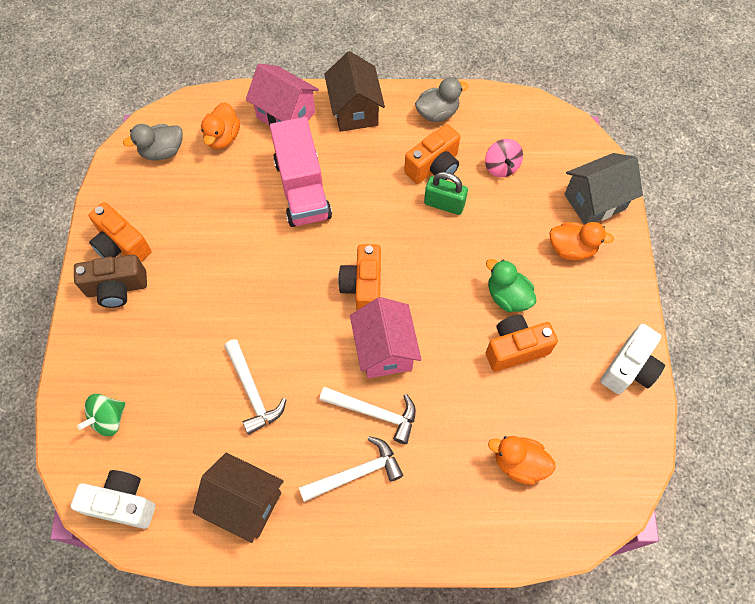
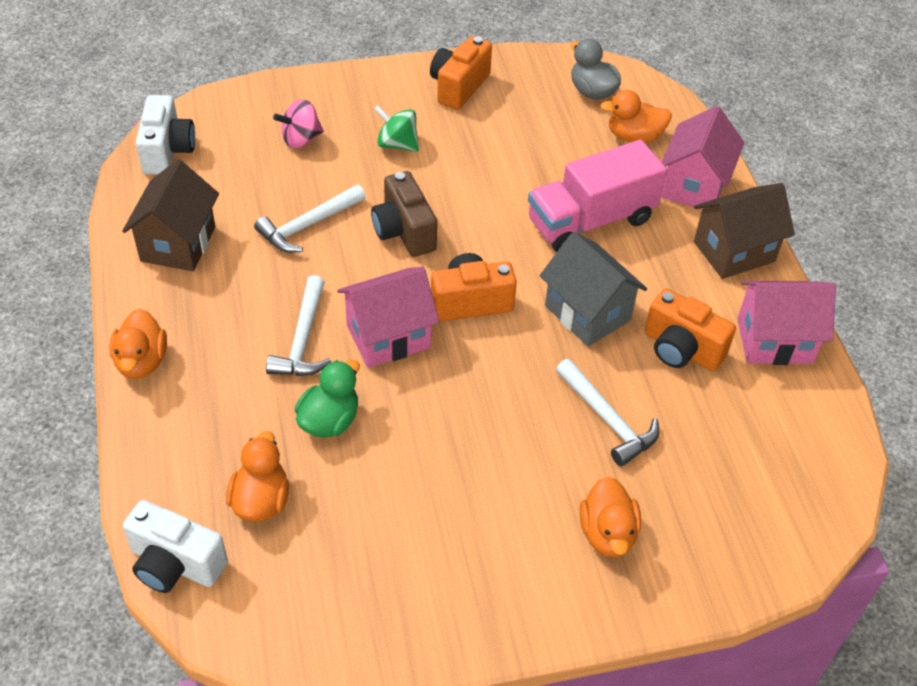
camera: 75 degrees right, 15 degrees down
brown camera [74,254,147,308] -> brown camera moved to [371,171,437,257]
green spinning top [77,394,126,436] -> green spinning top moved to [374,105,419,152]
white hammer [299,436,404,502] -> white hammer moved to [556,359,659,466]
grey duck [415,77,469,122] -> pink house [737,281,836,365]
green padlock [424,172,468,215] -> none
pink spinning top [485,139,523,177] -> pink spinning top moved to [273,99,324,149]
green duck [486,259,537,312] -> green duck moved to [295,360,360,438]
orange camera [486,315,558,372] -> none
grey house [564,153,643,225] -> grey house moved to [540,232,647,346]
white camera [600,324,665,394] -> white camera moved to [123,500,228,593]
none -> orange duck [109,309,167,379]

